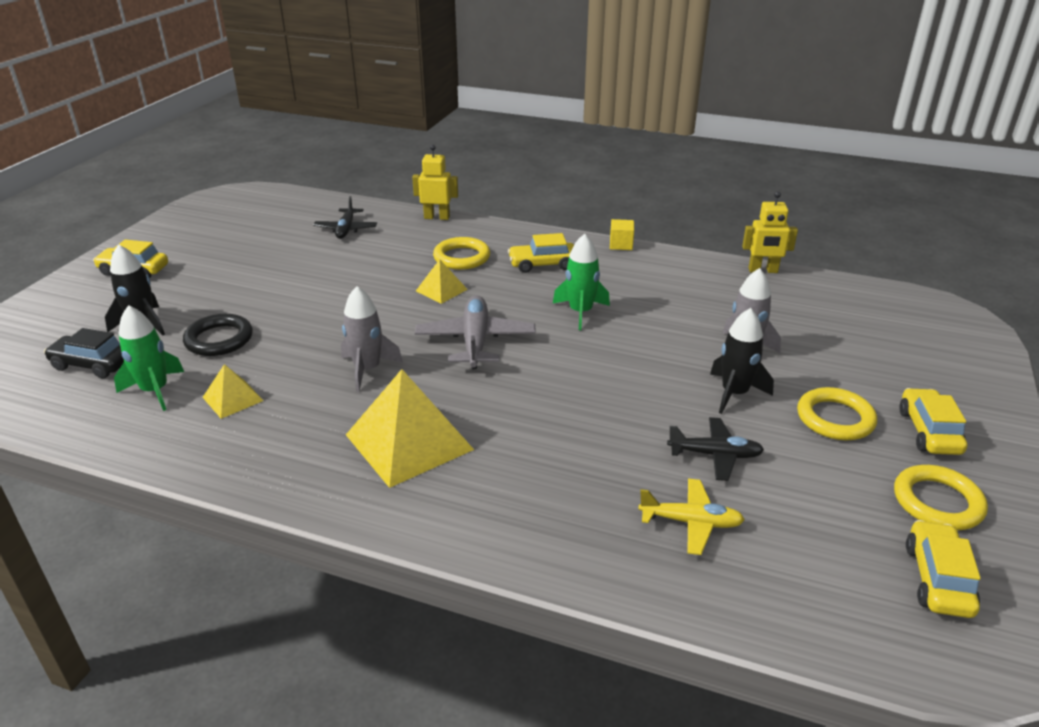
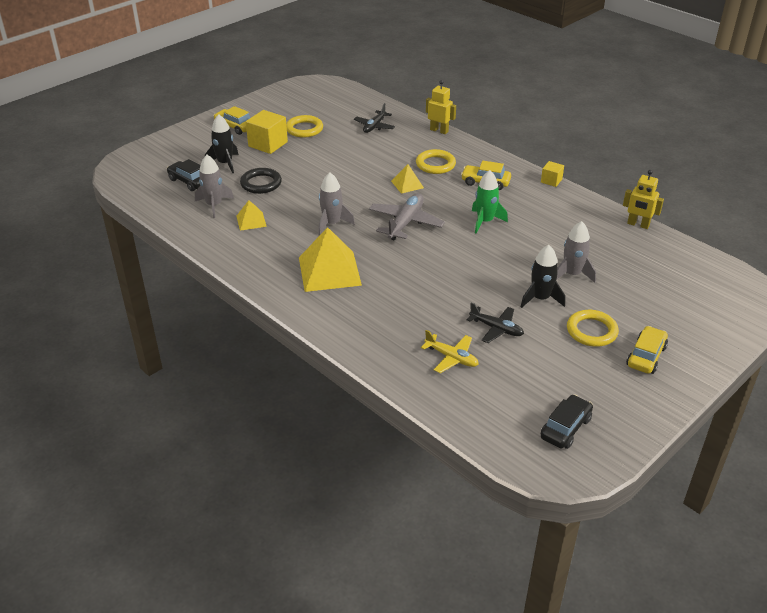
camera: 25 degrees right, 5 degrees up
green rocket [114,305,184,411] -> grey rocket [195,155,234,218]
yellow ring [894,465,988,530] -> yellow ring moved to [286,115,323,137]
yellow car [906,520,981,618] -> black car [541,394,593,449]
none -> yellow cube [246,110,288,154]

